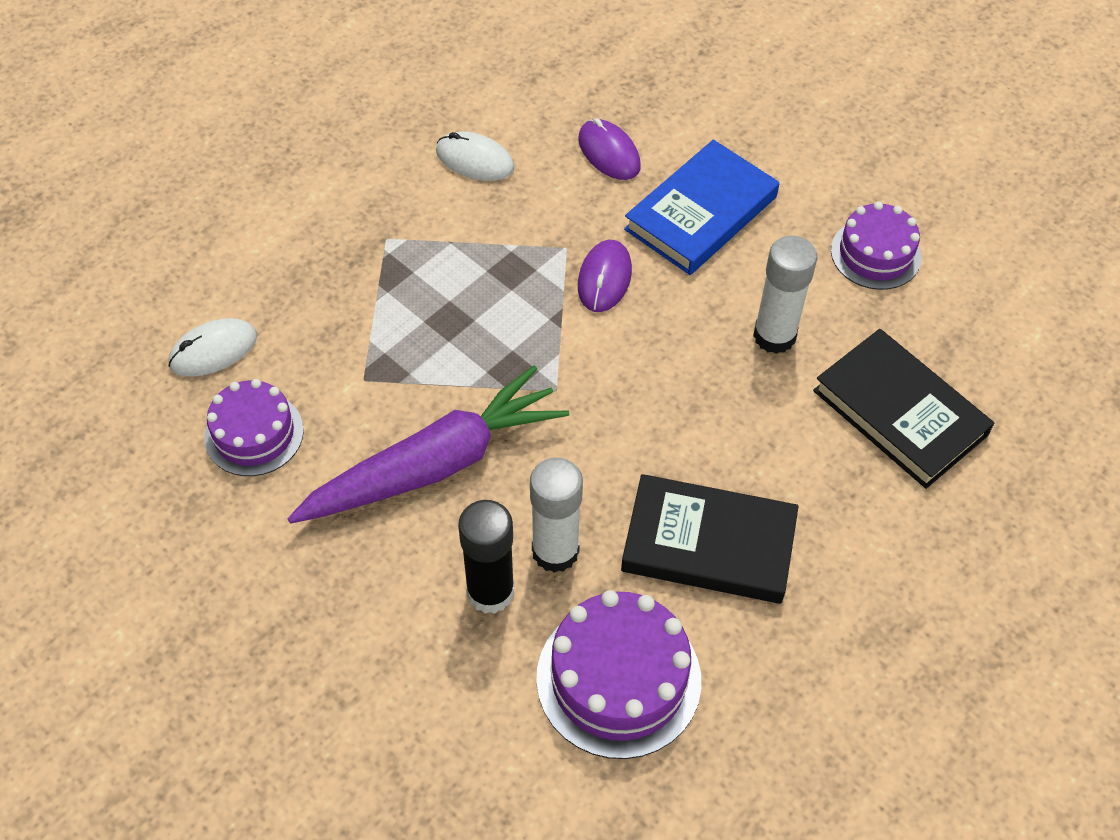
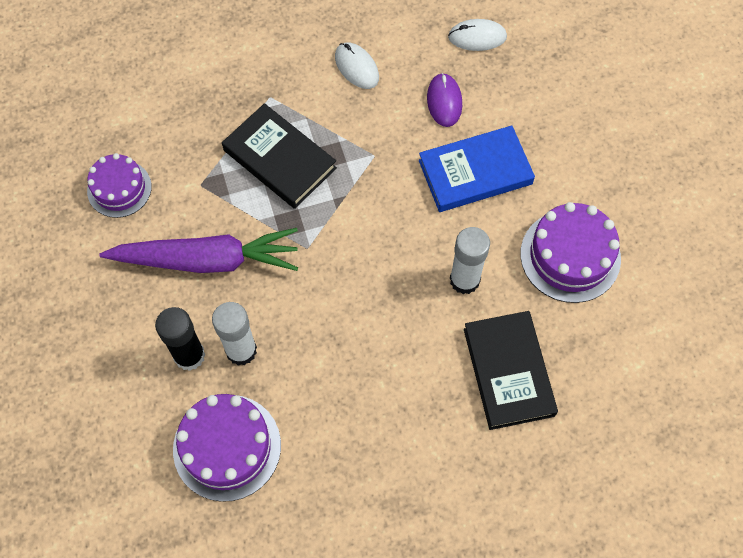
camera: 30 degrees right, 10 degrees up
white mouse [168,318,257,377] -> white mouse moved to [448,19,507,51]
purple mouse [578,240,632,312] -> none
black book [621,474,799,604] -> black book moved to [222,103,337,209]
purple cake [831,201,921,290] -> purple cake [520,202,621,303], size x1.52

